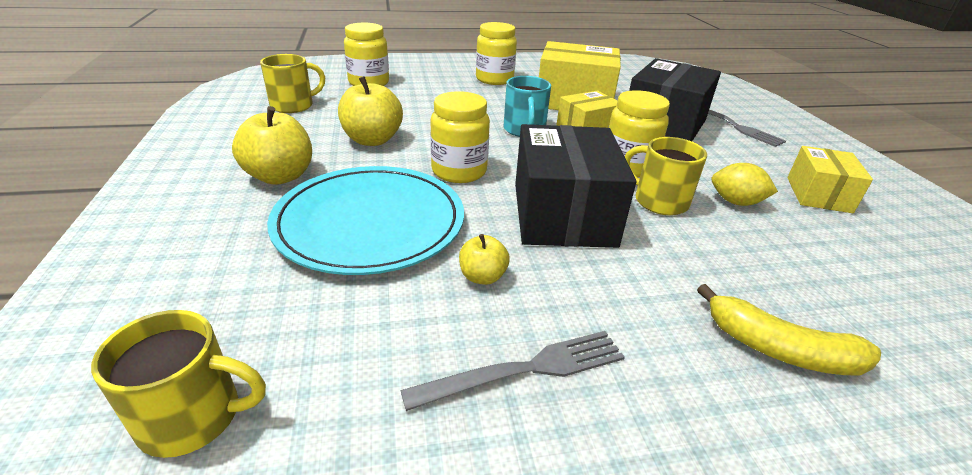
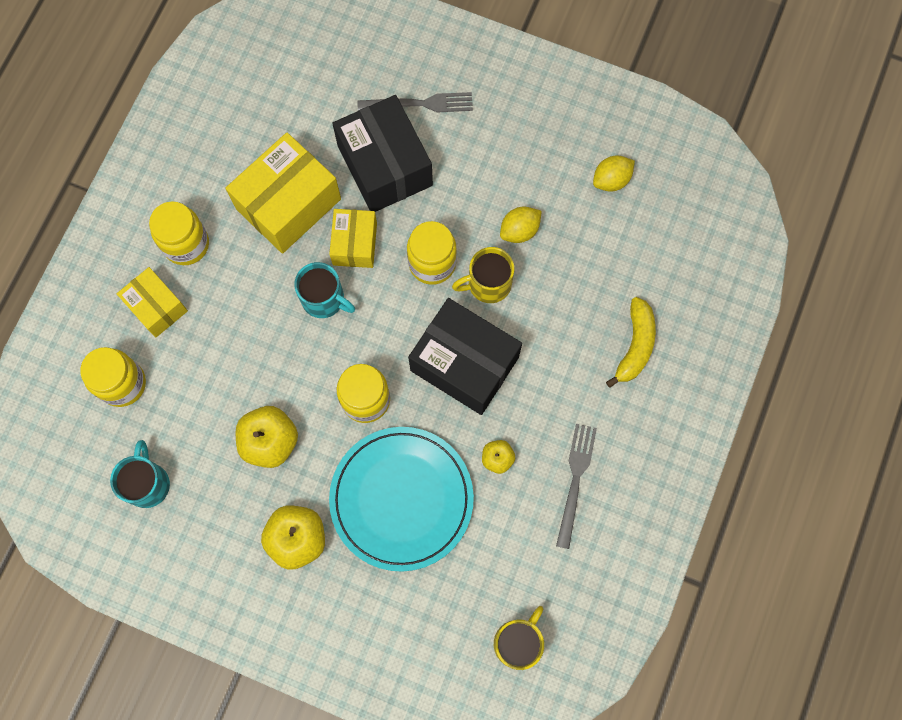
camera: 55 degrees left, 40 degrees up
yellow mug [260,54,325,113] -> turquoise mug [110,440,170,508]
yellow banana [697,284,881,376] -> yellow banana turned 45 degrees counterclockwise [606,297,656,388]
yellow box [787,146,873,213] -> yellow box moved to [117,267,188,337]
none -> yellow lemon [593,155,635,192]

